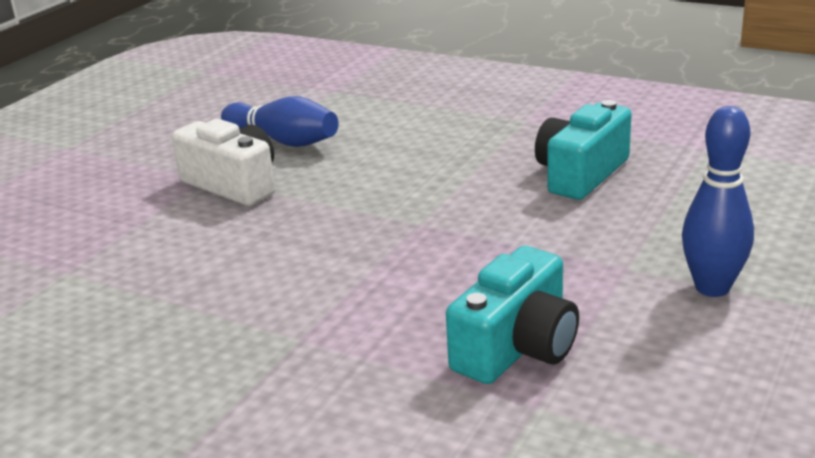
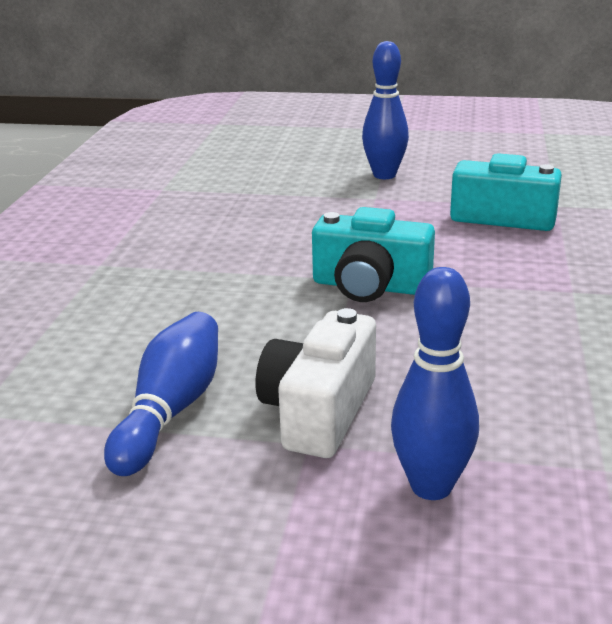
camera: 110 degrees left, 0 degrees up
turquoise camera [535,100,632,200] -> turquoise camera moved to [312,207,435,302]
none -> blue bowling pin [391,267,479,500]

